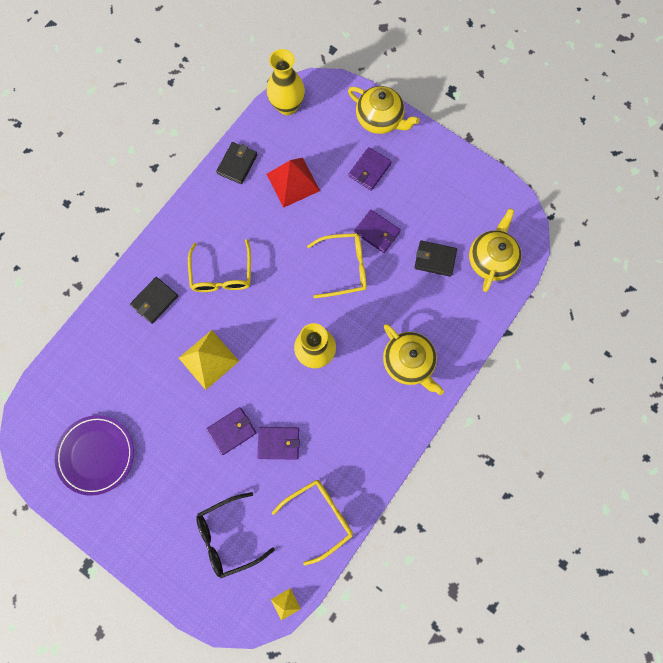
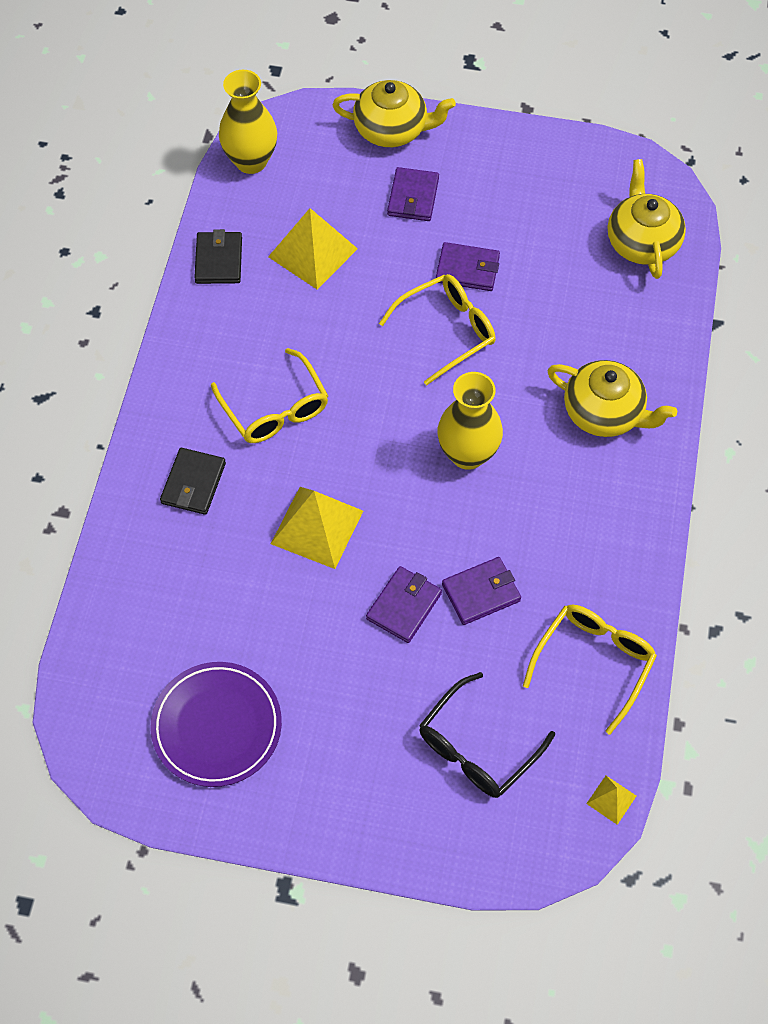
camera: 25 degrees left, 15 degrees down
red pyramid [266,158,320,208] -> yellow pyramid [268,208,358,289]
black wallet [414,241,457,277] -> none

